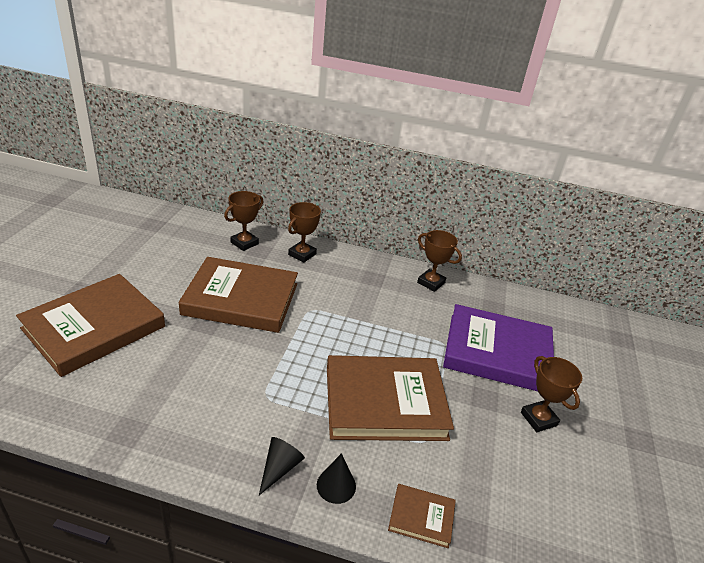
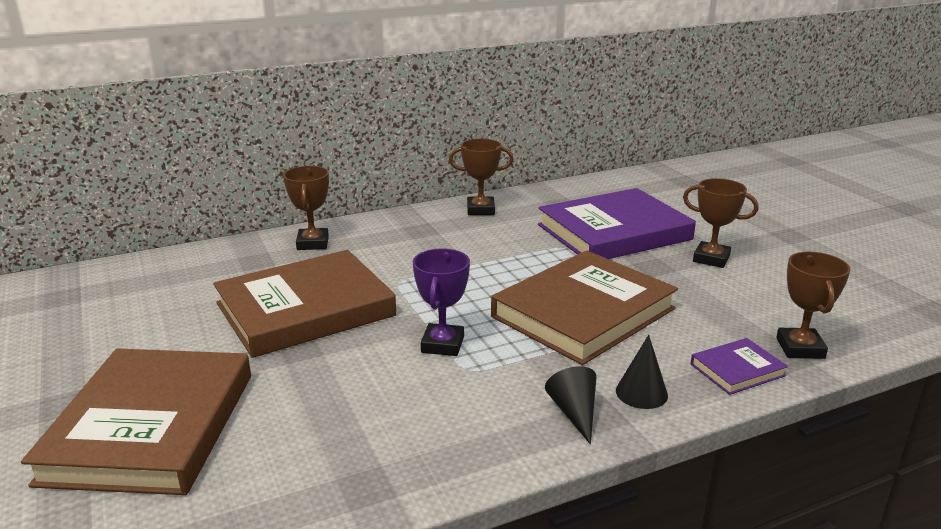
camera: 35 degrees left, 10 degrees down
brown trophy [224,191,263,251] -> brown trophy moved to [776,252,850,359]
brown book [388,484,456,548] -> purple book [690,338,788,395]
none -> purple trophy [413,248,470,356]

